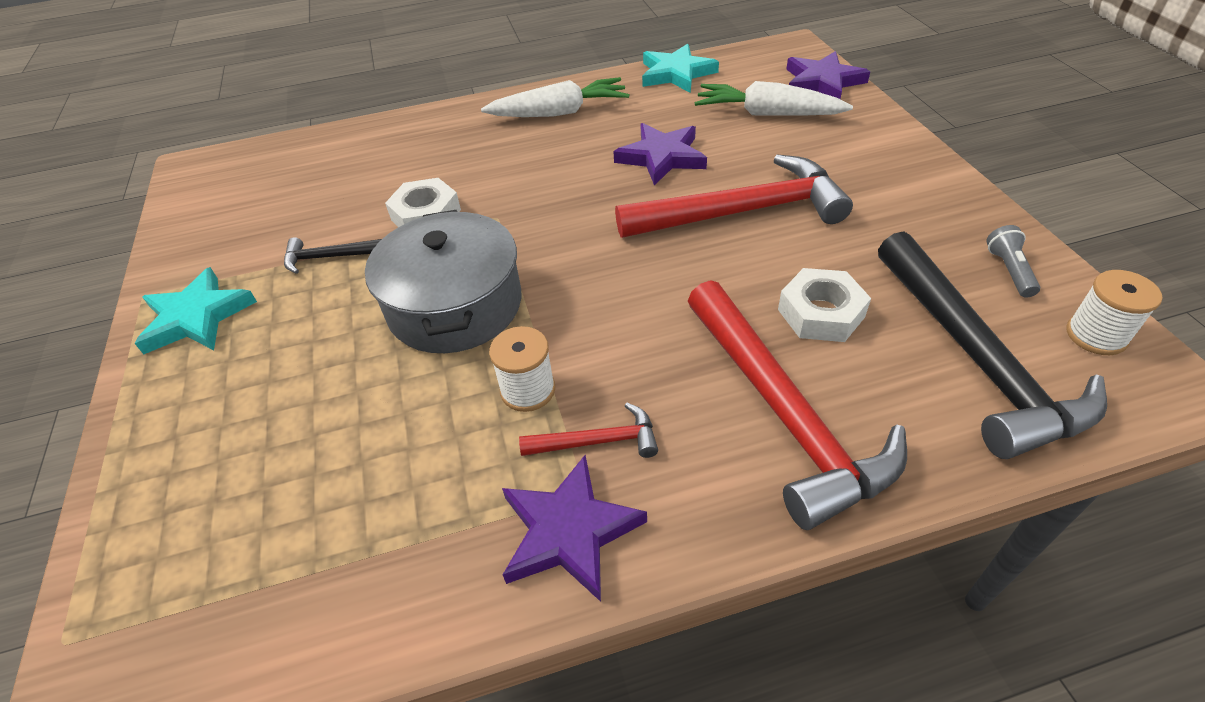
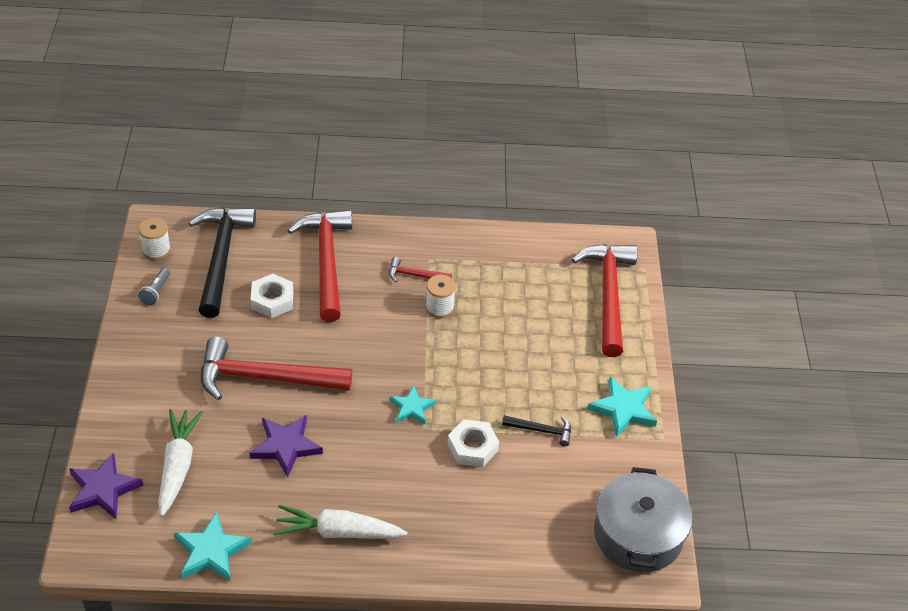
camera: 170 degrees left, 0 degrees up
grey pot [365,210,521,353] -> grey pot moved to [594,467,693,572]
purple star [502,455,647,602] -> none
white carrot [695,81,853,115] -> white carrot turned 120 degrees counterclockwise [158,409,203,516]
none -> turquoise star [390,386,436,425]
none -> red hammer [572,244,638,357]

